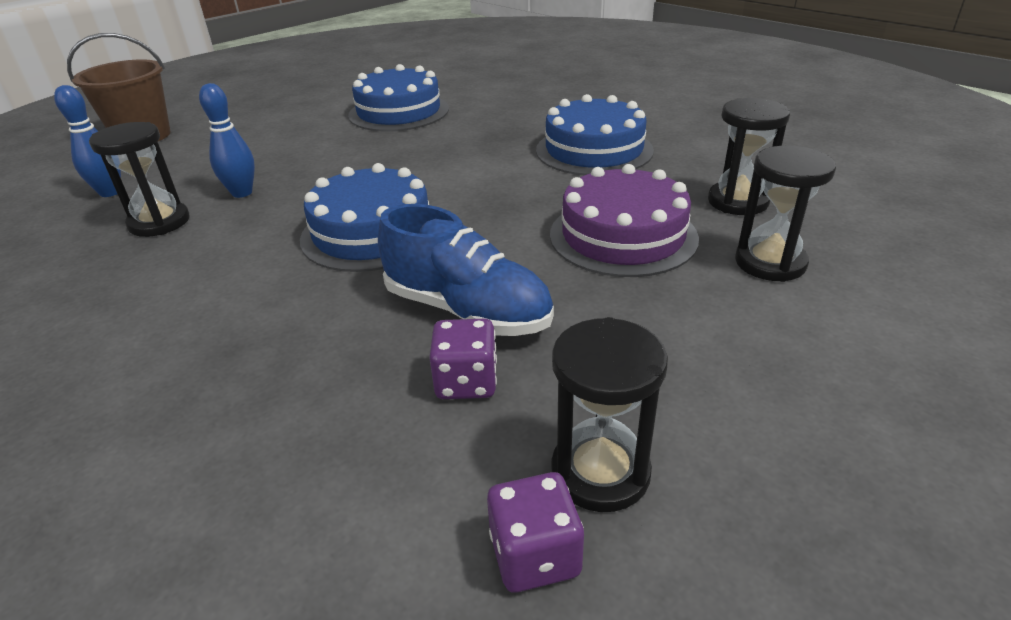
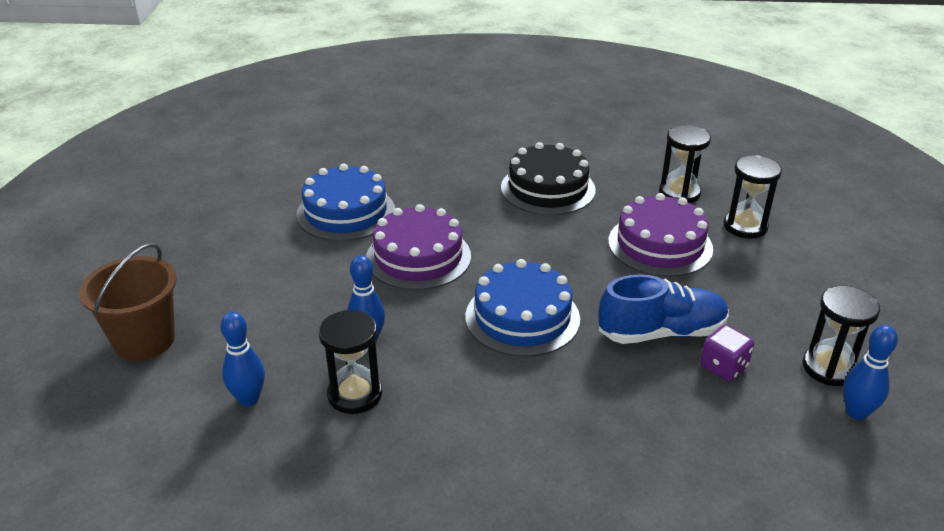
camera: 45 degrees left, 0 degrees up
purple dice [487,472,584,593] -> blue bowling pin [843,325,898,420]
blue cake [536,94,654,175] -> black cake [501,142,596,215]
none -> purple cake [366,204,471,290]

